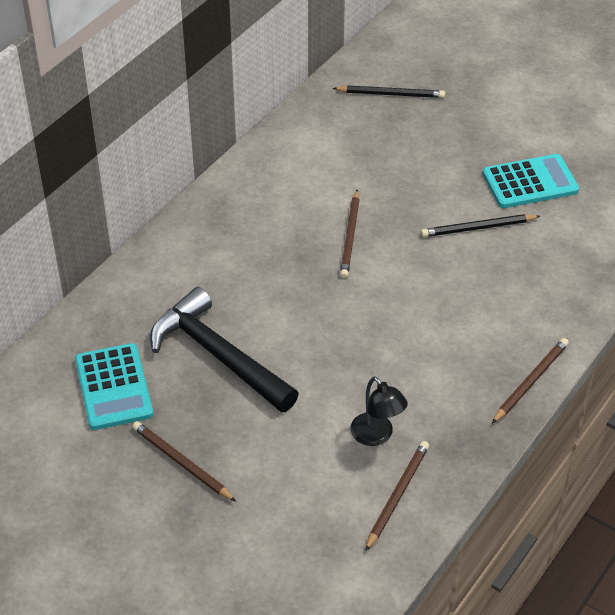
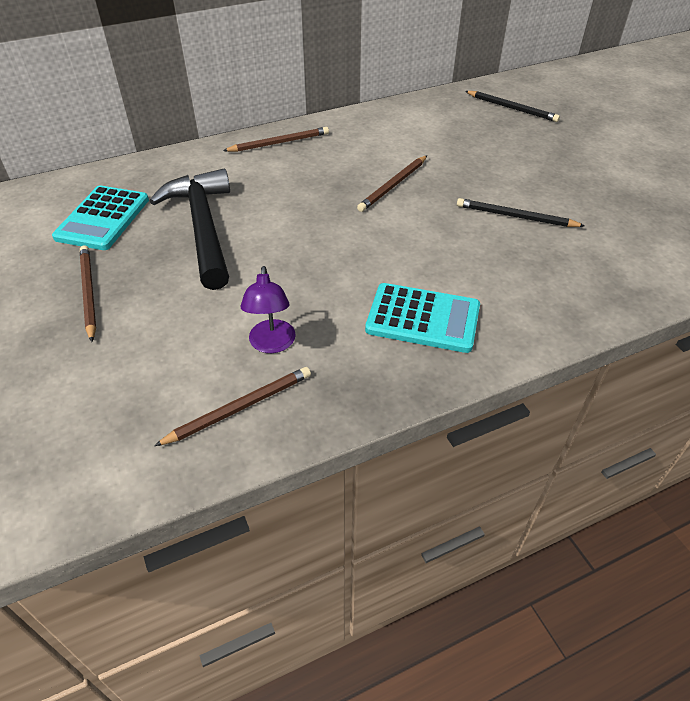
camera: 30 degrees right, 0 degrees up
black lamp [350,376,408,446] -> purple lamp [241,266,296,353]
turquoise calculator [483,154,579,208] -> turquoise calculator moved to [365,283,480,353]
brown pencil [492,338,569,423] -> brown pencil moved to [223,127,329,152]

